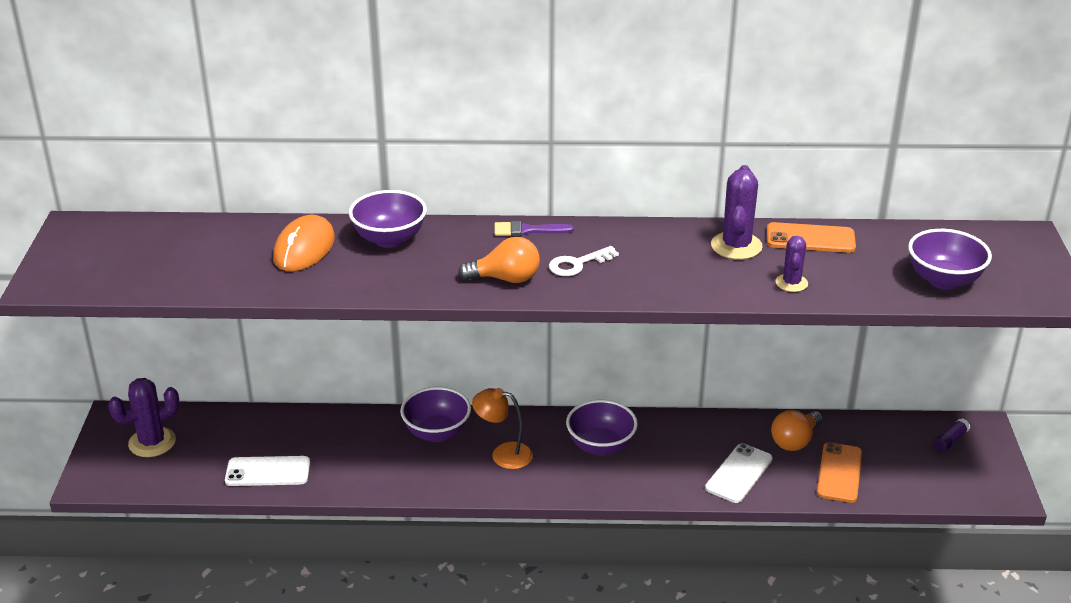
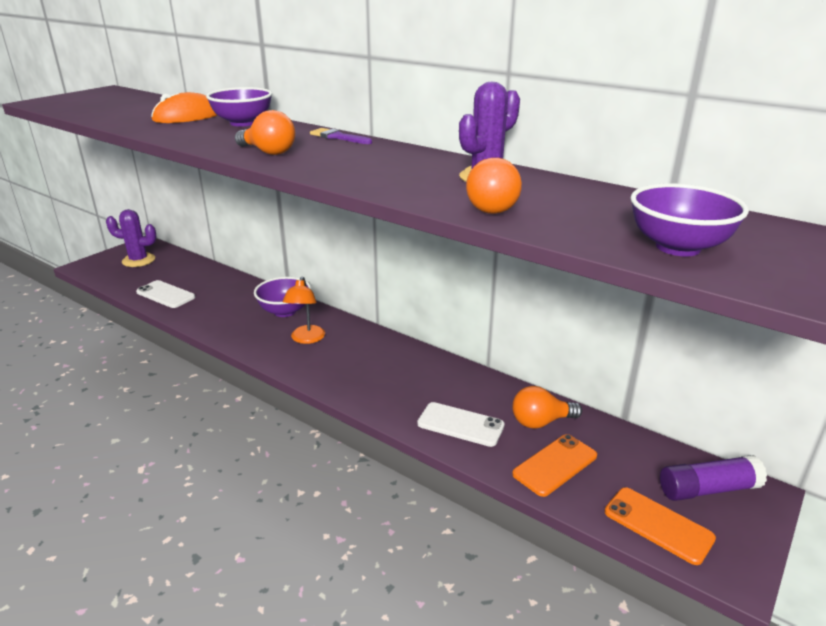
camera: 35 degrees right, 5 degrees down
orange lamp [472,388,533,469] -> orange lamp turned 135 degrees counterclockwise [283,276,325,344]
white key [549,246,619,276] -> none
purple bowl [566,400,638,456] -> none
white phone [705,443,773,503] -> white phone turned 45 degrees clockwise [417,402,505,447]
orange phone [767,222,856,253] -> orange phone moved to [605,487,716,565]
purple cactus [775,236,808,292] -> orange light bulb [466,158,522,214]
purple glue stick [934,418,970,452] -> purple glue stick [660,455,767,501], size x1.82

